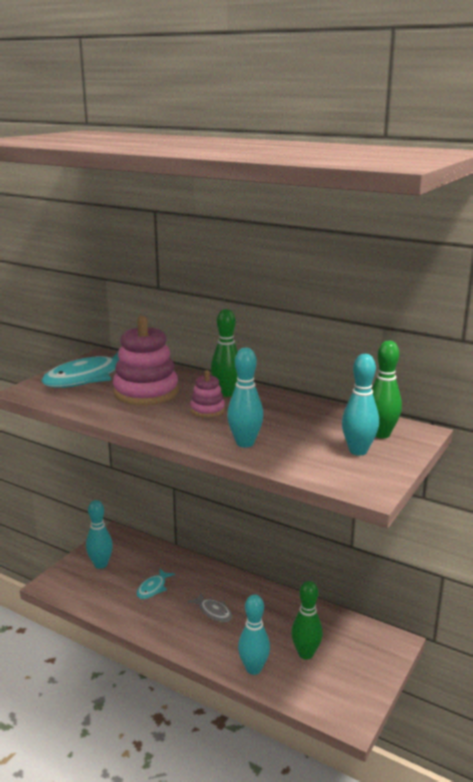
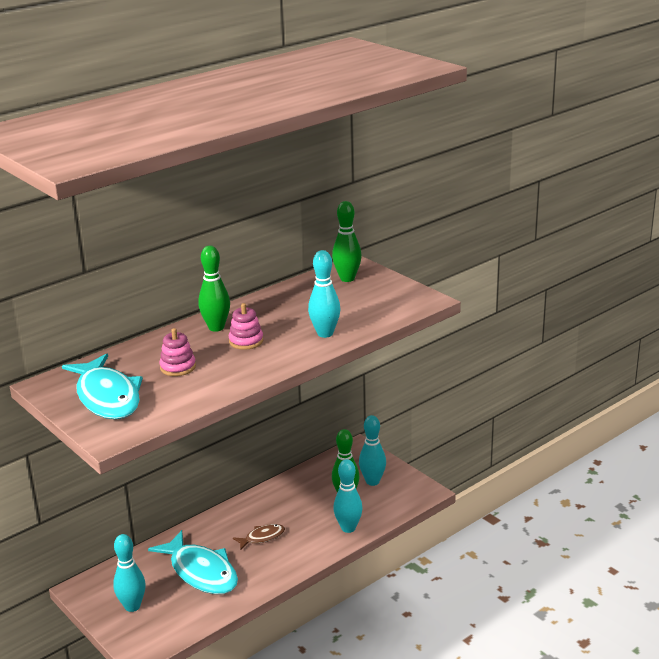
camera: 70 degrees left, 5 degrees up
pink stacking toy [113,316,179,405] -> pink stacking toy [159,328,196,376], size x0.51
turquoise fish [137,568,175,599] -> turquoise fish [148,530,238,594], size x2.03
grey fish [188,593,232,622] -> brown fish [233,524,285,550]
turquoise bowling pin [342,354,379,455] -> turquoise bowling pin moved to [359,415,386,486]

